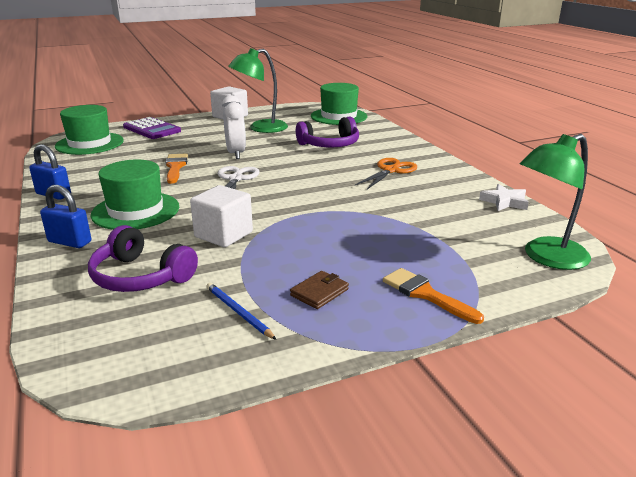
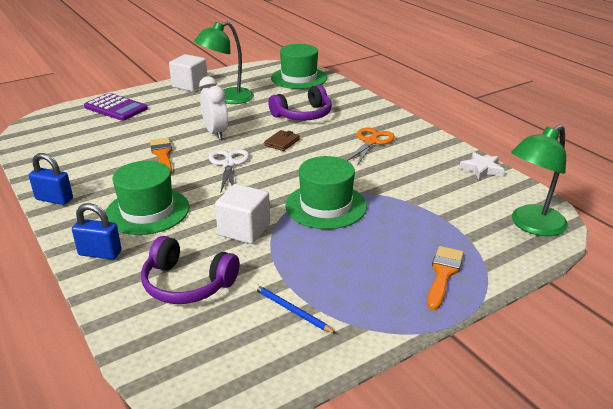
camera: 10 degrees left, 5 degrees up
green hat [55,105,124,155] -> green hat moved to [285,156,367,229]
brown wallet [290,271,349,309] -> brown wallet moved to [264,130,300,151]
orange brush [383,268,484,324] -> orange brush turned 75 degrees clockwise [427,246,464,310]

